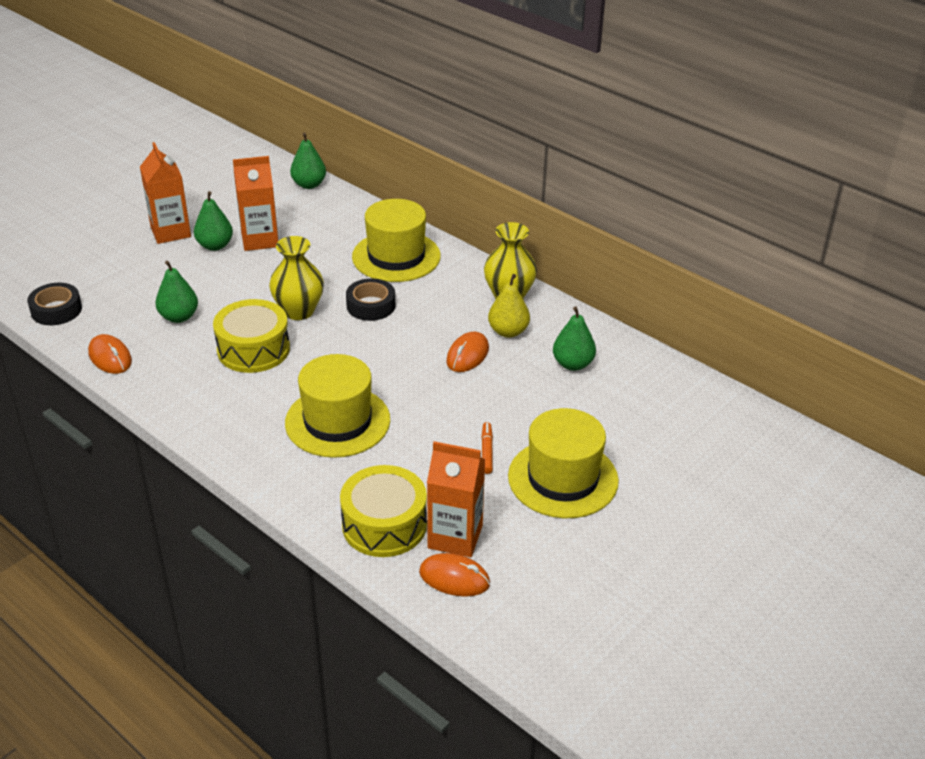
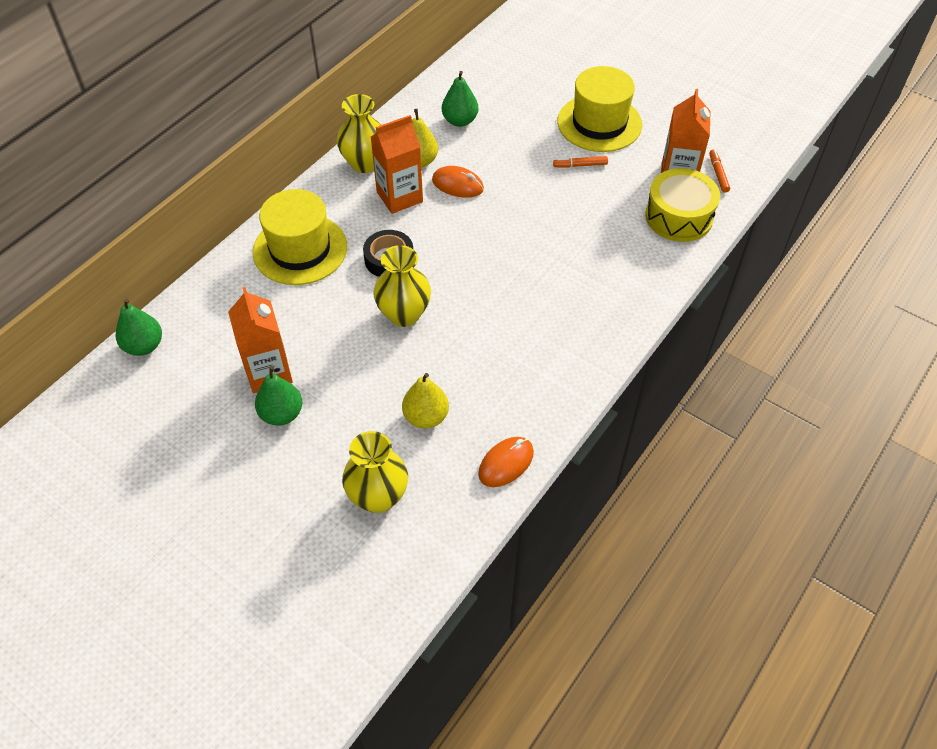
camera: 95 degrees left, 15 degrees up
black tape [27,283,82,325] -> none
orange carton [140,142,191,244] -> orange carton moved to [371,115,423,214]
green pear [156,261,198,323] -> yellow pear [402,373,449,429]
yellow drum [213,299,290,373] -> none
yellow hat [285,354,390,458] -> none
orange mouse [419,553,490,597] -> orange marker [709,149,730,193]
none -> yellow vase [342,431,408,513]

